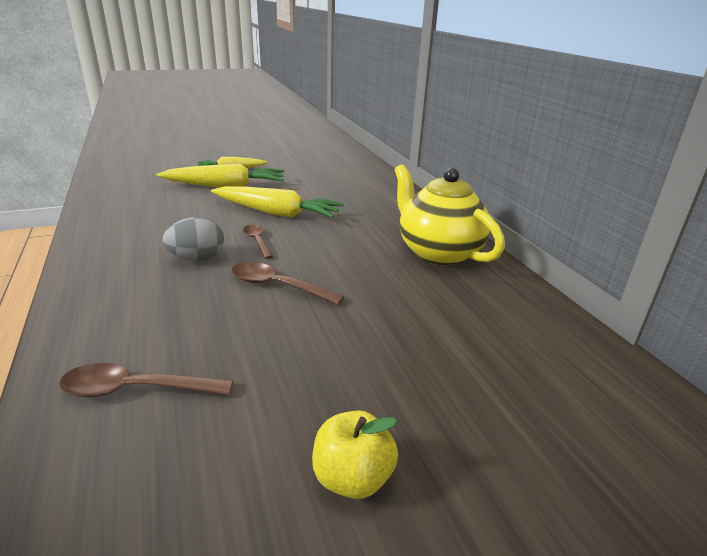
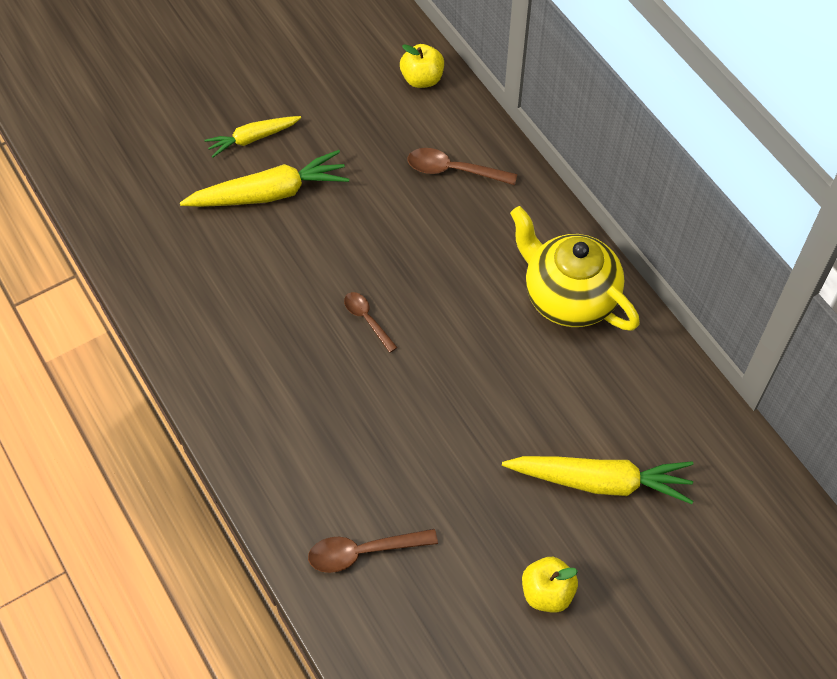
camera: 10 degrees left, 30 degrees up
grey egg [162,217,224,261] -> none
yellow carrot [211,186,344,218] -> yellow carrot moved to [502,456,694,504]
brown spoon [232,262,344,305] -> brown spoon moved to [408,148,517,185]
none -> yellow apple [400,44,444,88]

